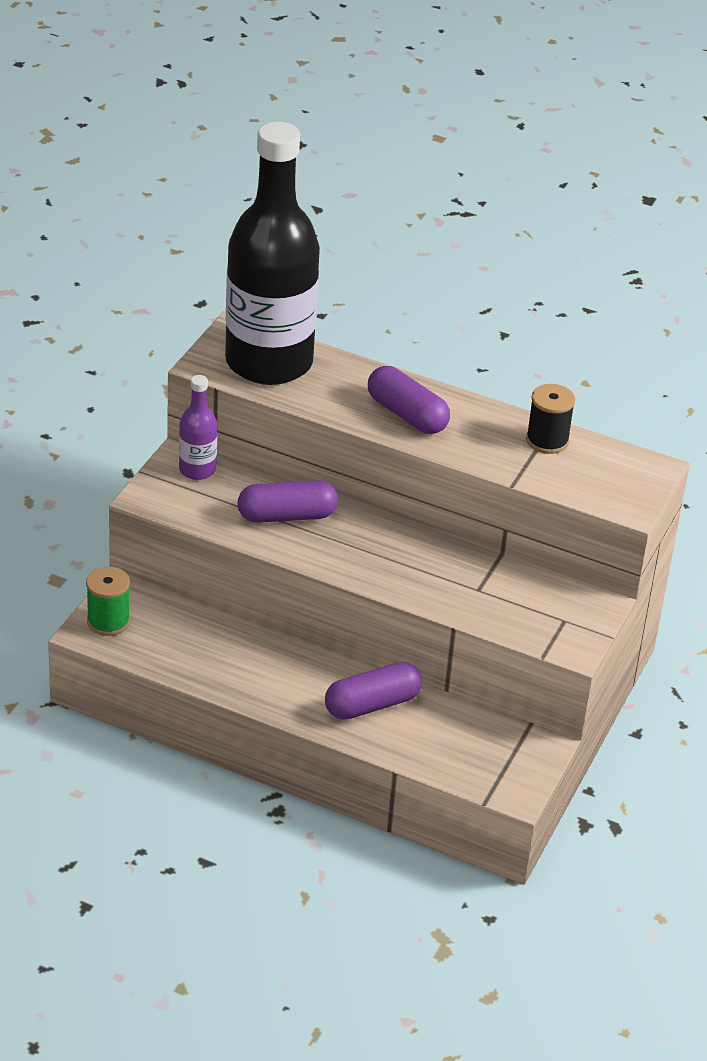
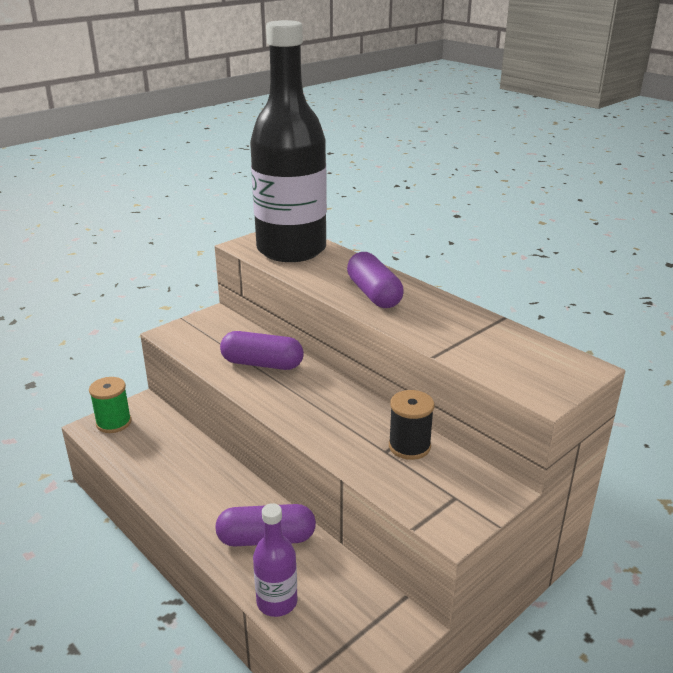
camera: 25 degrees right, 10 degrees down
purple bottle [179,375,217,480] -> purple bottle moved to [253,503,298,617]
black spool [526,384,575,454] -> black spool moved to [389,390,435,460]

